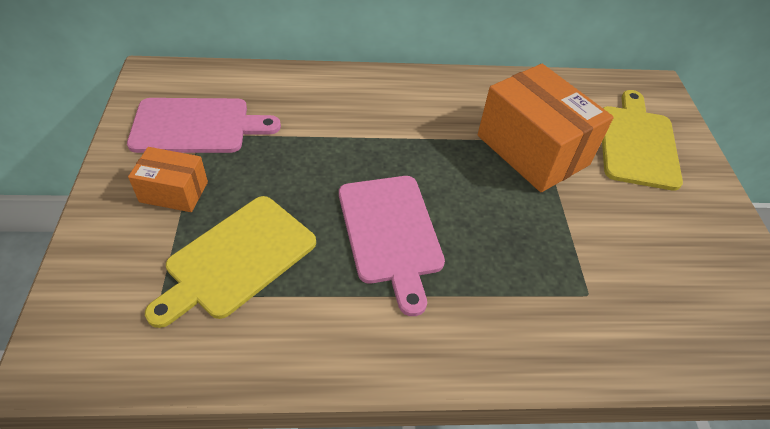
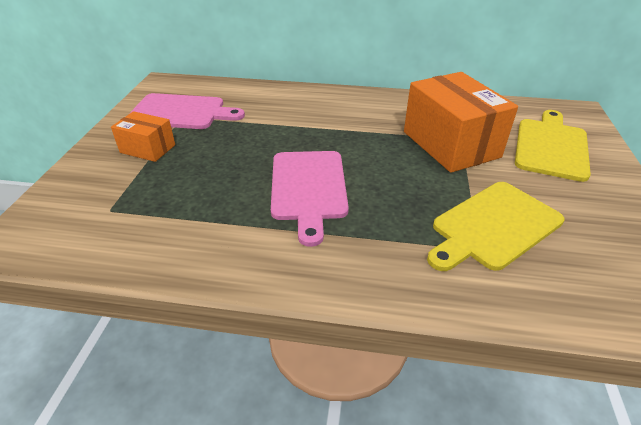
camera: 15 degrees right, 10 degrees down
yellow cutting board [145,196,316,328] -> yellow cutting board moved to [427,182,565,271]

